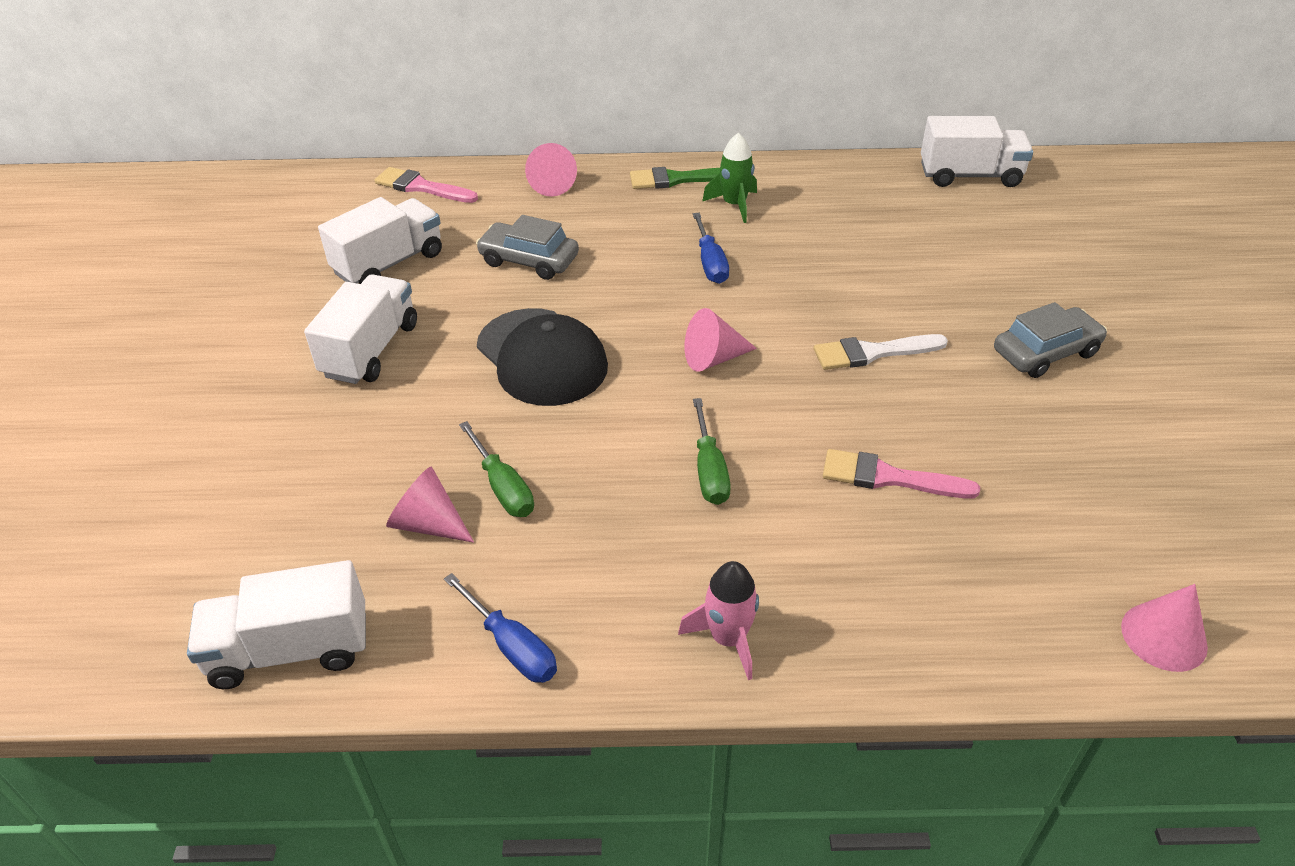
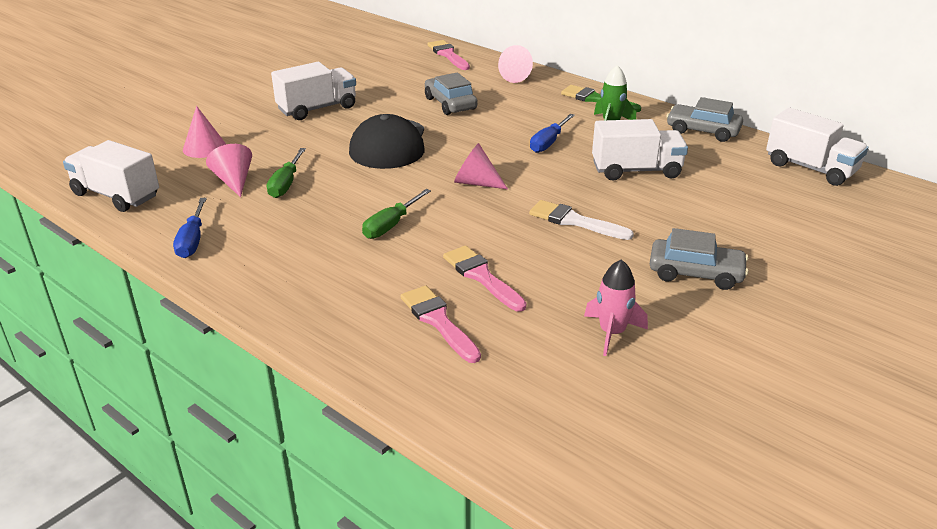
camera: 40 degrees right, 10 degrees down
white truck [318,197,442,284] -> white truck moved to [592,119,688,181]
pink rocket [678,561,759,680] -> pink rocket moved to [584,259,648,356]
pink cone [1121,584,1208,672] -> pink cone moved to [183,106,226,158]
none -> pink brush [400,286,481,363]
none -> grey car [666,97,743,142]

